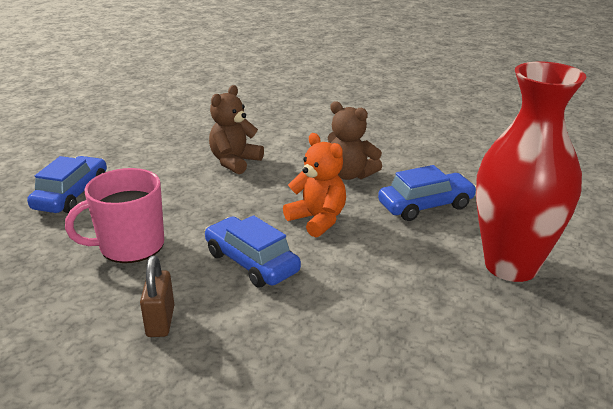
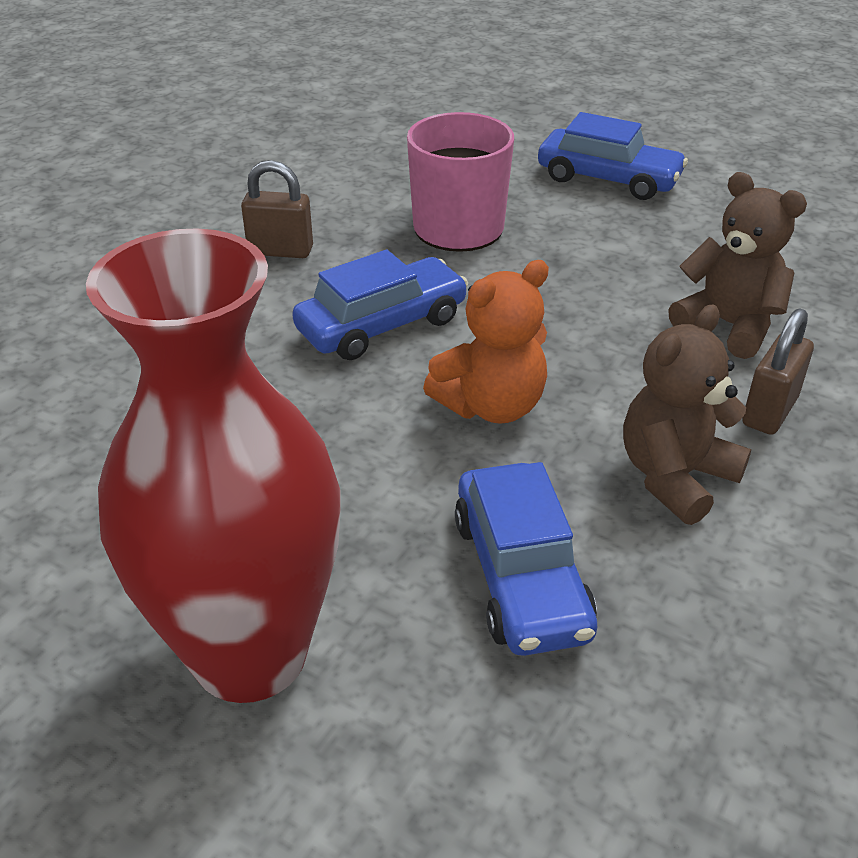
camera: 100 degrees right, 10 degrees up
none -> brown padlock [743,308,814,435]

